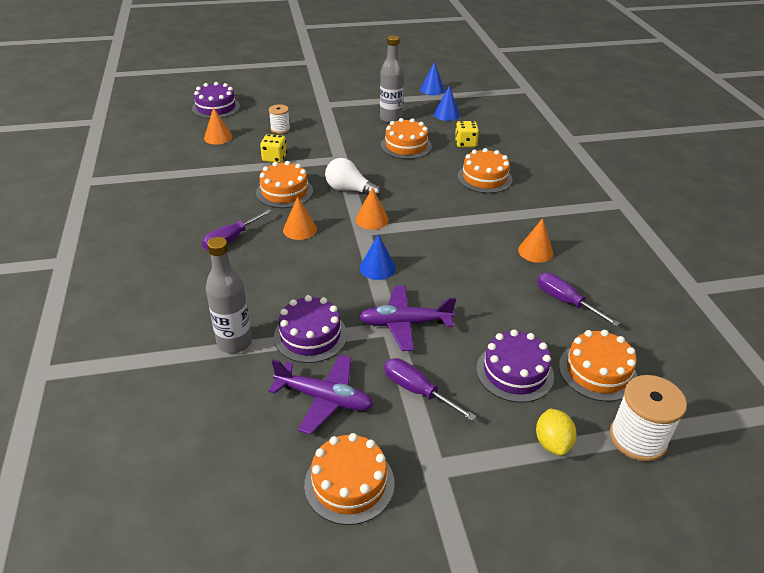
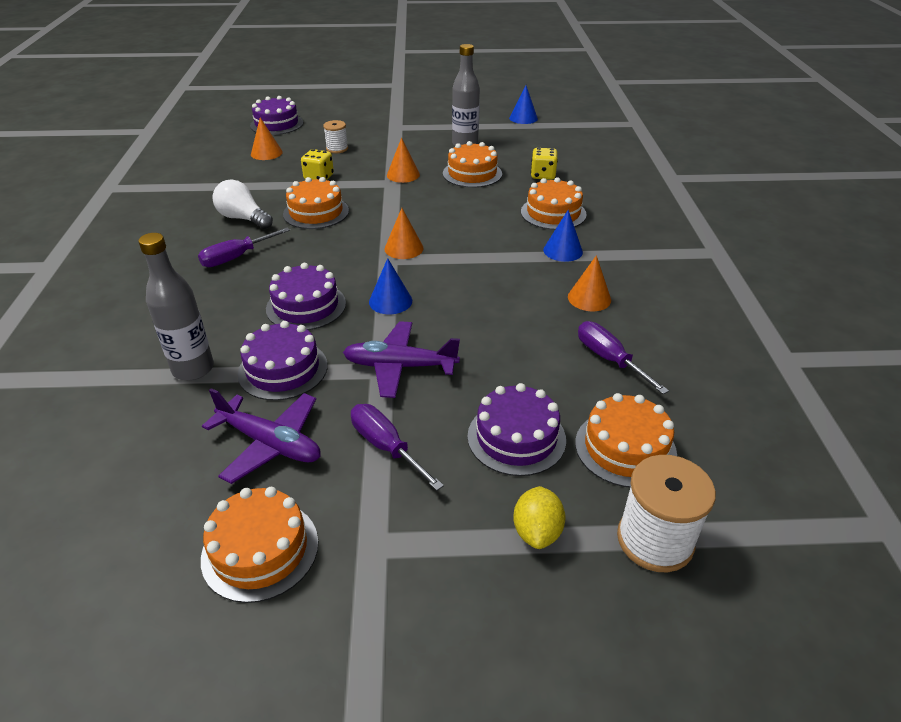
camera: 10 degrees right, 0 degrees up
orange cone [283,196,317,240] -> orange cone moved to [387,138,420,183]
white light bulb [325,158,381,197] -> white light bulb moved to [212,179,273,229]
blue cone [434,86,460,121] -> blue cone moved to [543,210,583,262]
none -> purple cake [266,263,346,330]

